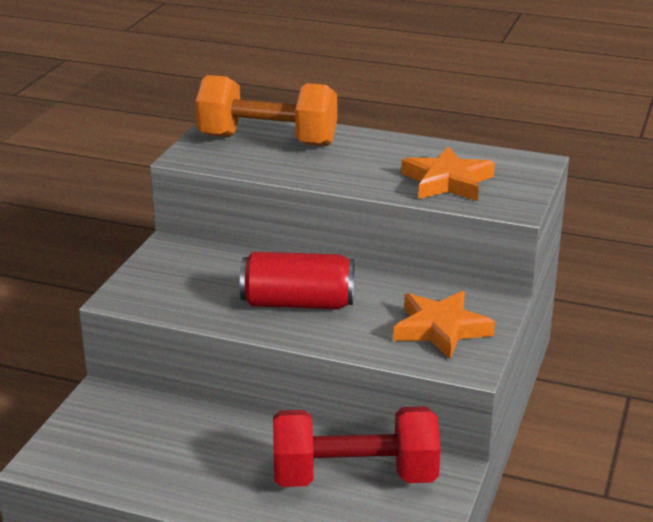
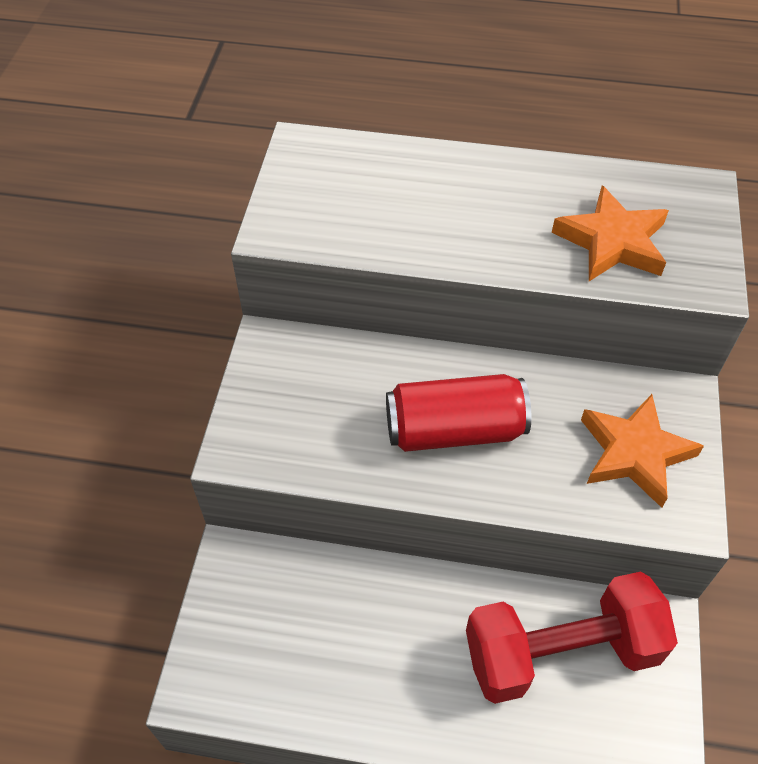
camera: 10 degrees left, 25 degrees up
orange dumbbell [195,75,337,146] -> none

